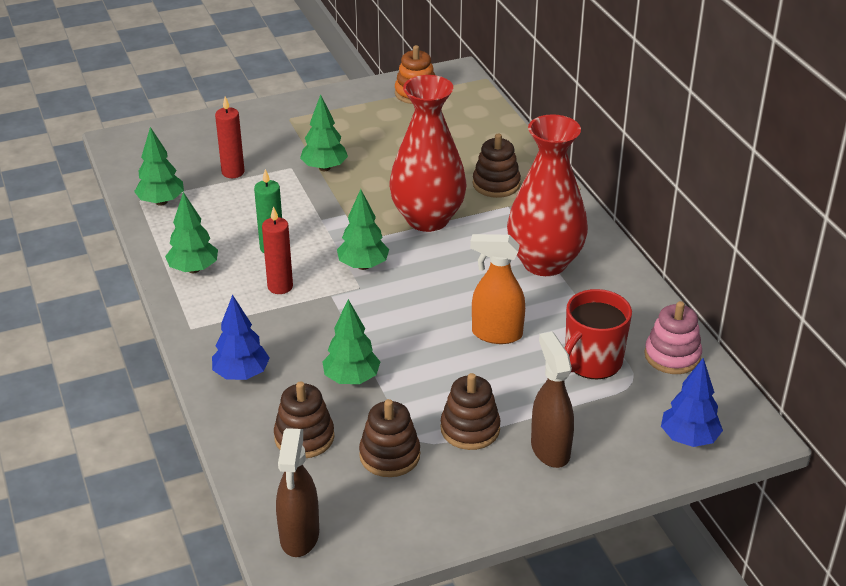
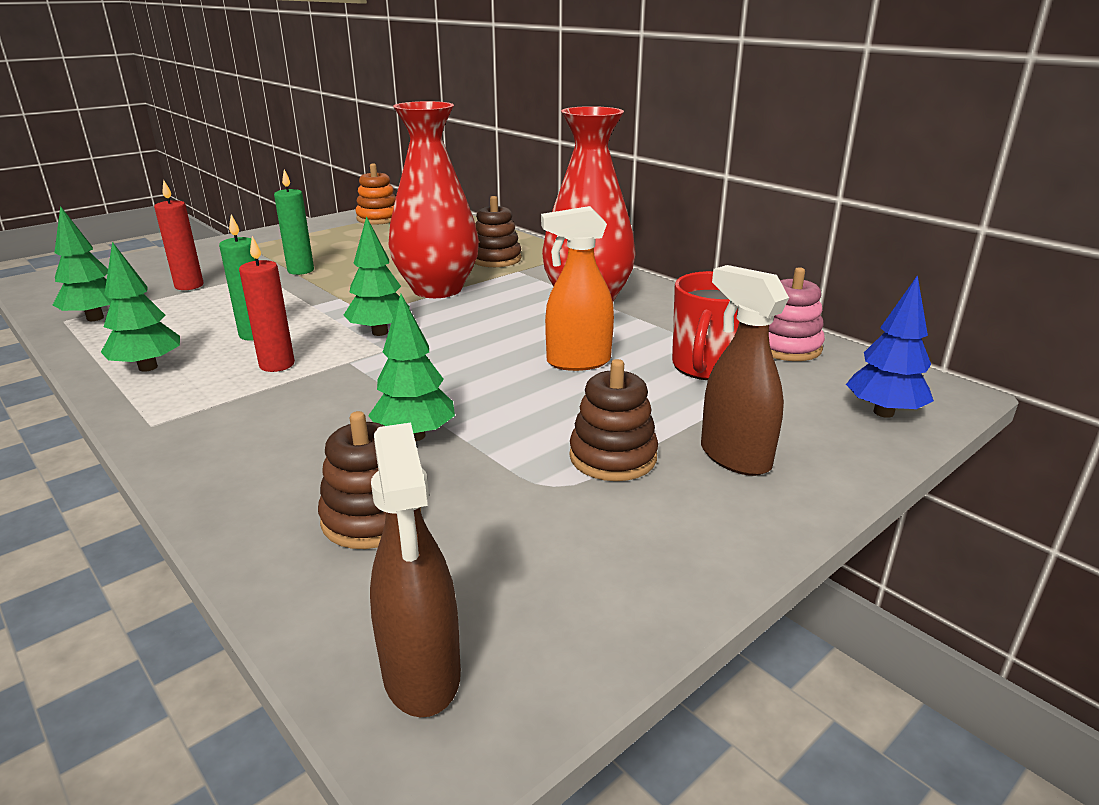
camera: 20 degrees left, 10 degrees down
blue tree [212,295,270,380] -> none
green tree [300,94,348,171] -> green candle [274,169,314,275]
brown stacking toy [359,399,420,477] -> none

